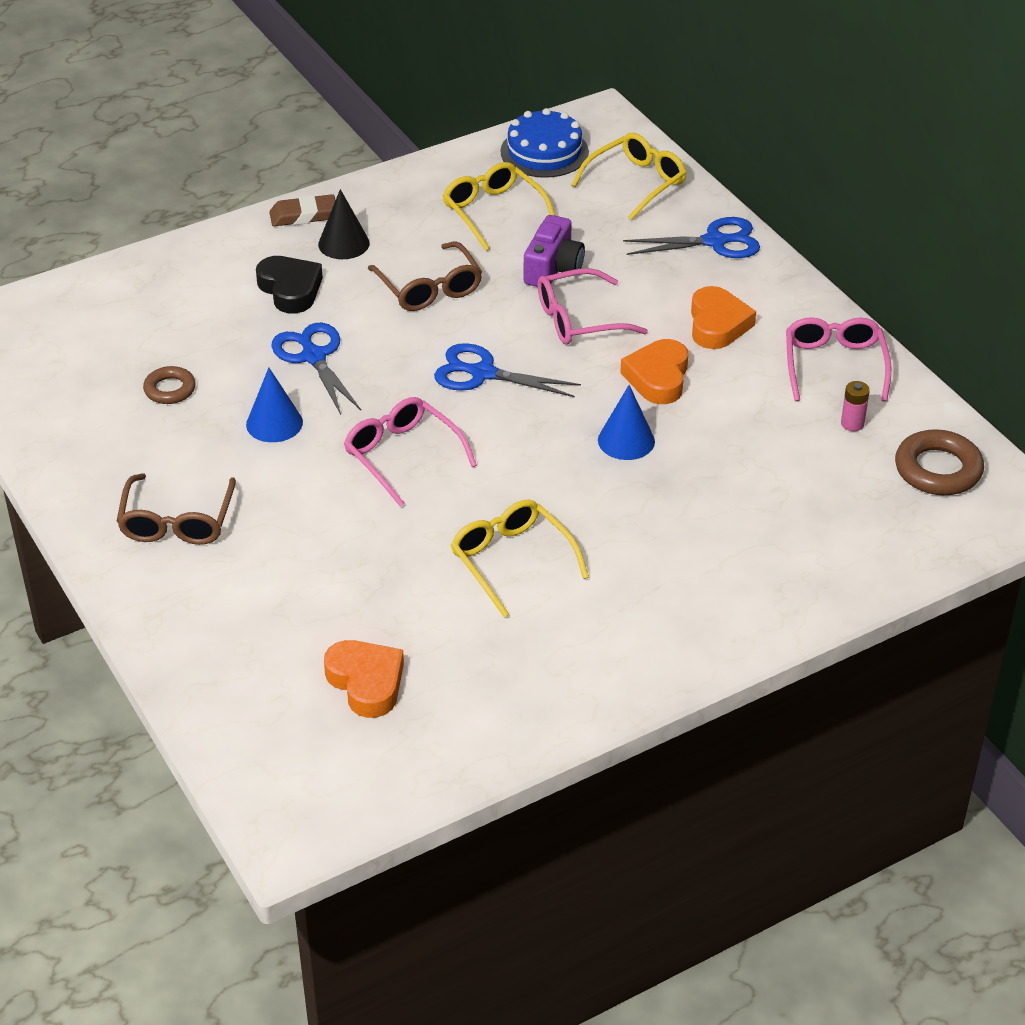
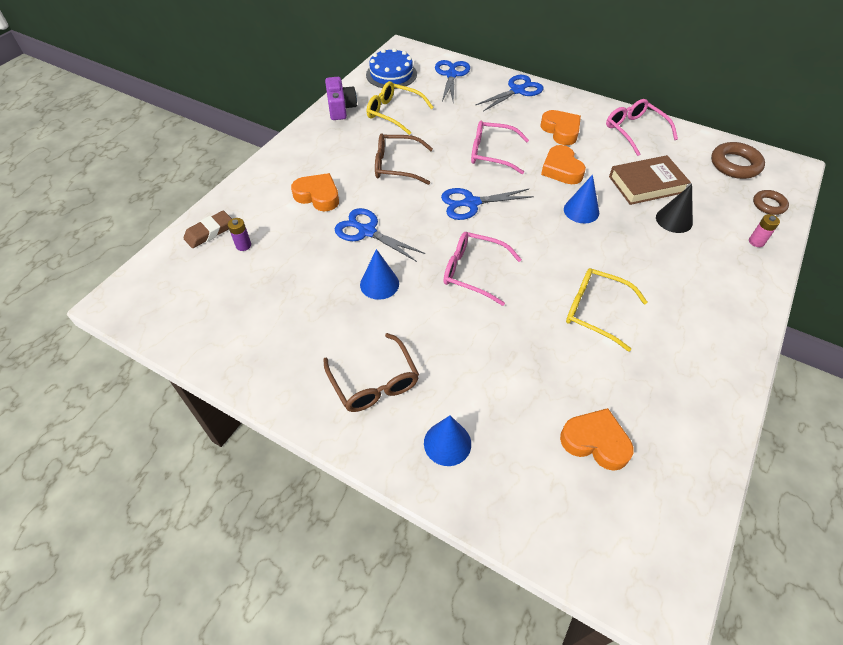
camera: 30 degrees left, 10 degrees up
brown ring [143,366,196,404] -> brown ring moved to [753,190,789,215]
black heart [256,256,323,313] -> orange heart [291,173,339,211]
brown eraser [269,194,335,226] -> brown eraser moved to [184,210,232,248]
black cone [318,189,370,259] -> black cone moved to [656,184,693,233]
brown glasses [368,241,482,311] -> brown glasses turned 150 degrees clockwise [375,134,433,185]
purple camera [524,215,585,287] -> purple camera moved to [325,77,357,120]
pink glasses [538,268,648,344] -> pink glasses turned 60 degrees clockwise [471,121,529,174]
yellow glasses [571,133,686,220] -> blue scissors [435,60,470,102]
pink battery [841,381,870,431] -> pink battery moved to [749,214,780,247]
none -> purple battery [228,218,251,251]
none -> blue cone [424,415,471,466]
none -> brown book [609,155,691,205]

